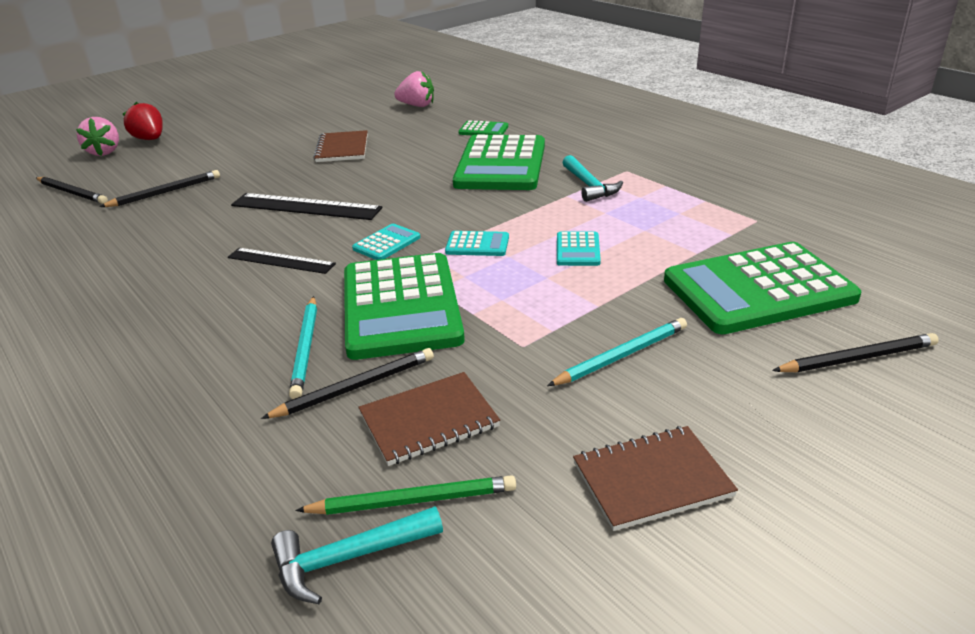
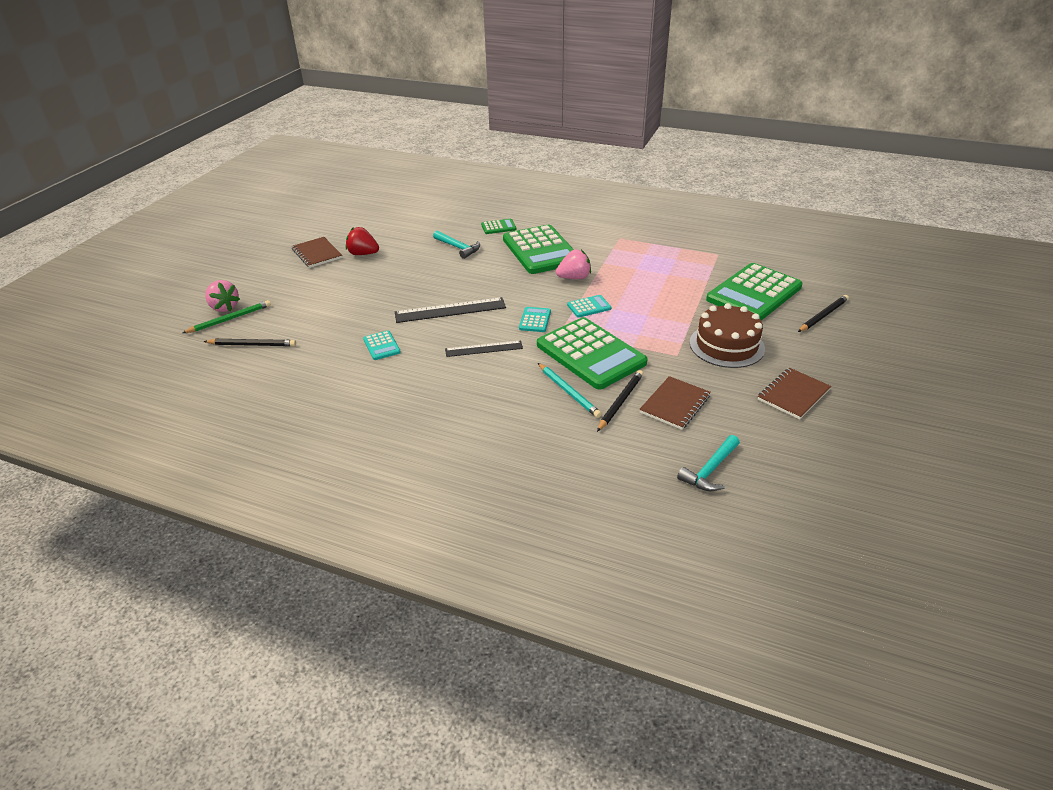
camera: 30 degrees left, 5 degrees up
black pencil [100,170,220,207] -> none
red strawberry [123,102,163,140] -> red strawberry moved to [346,227,379,255]
green pencil [295,475,516,515] -> green pencil moved to [182,300,271,333]
brown notebook [313,130,368,162] -> brown notebook moved to [292,237,342,268]
pink strawberry [394,71,434,107] -> pink strawberry moved to [556,250,591,279]
turquoise pencil [547,318,687,386] -> brown cake [690,303,765,368]
turquoise calculator [557,231,601,266] -> turquoise calculator moved to [363,331,401,360]
turquoise hammer [562,155,623,202] -> turquoise hammer moved to [433,231,480,259]

